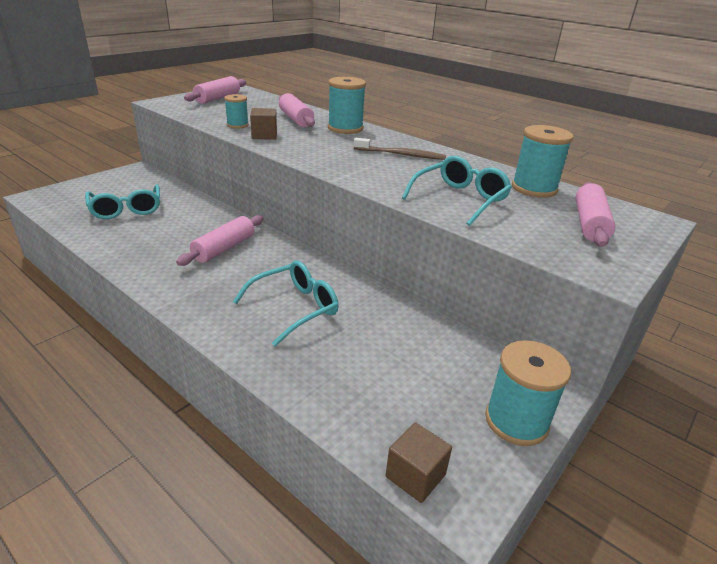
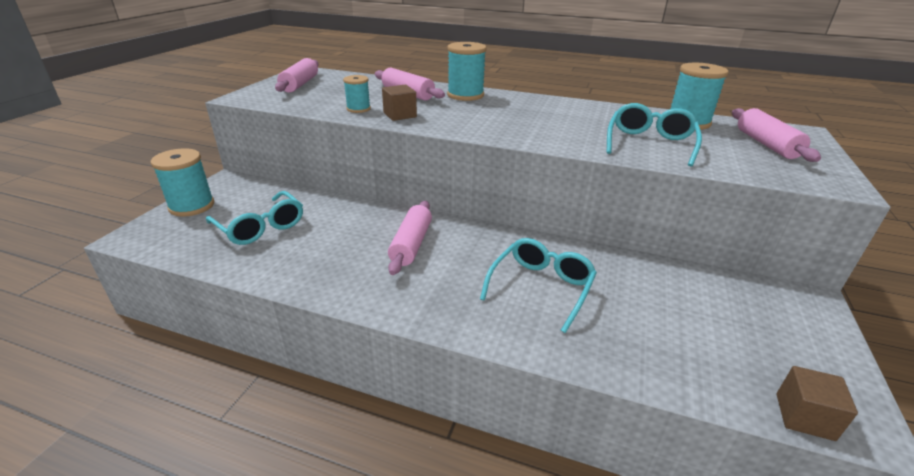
camera: 20 degrees left, 0 degrees up
brown toothbrush [354,138,446,160] -> none
turquoise spool [485,340,571,446] -> turquoise spool moved to [151,148,214,217]

